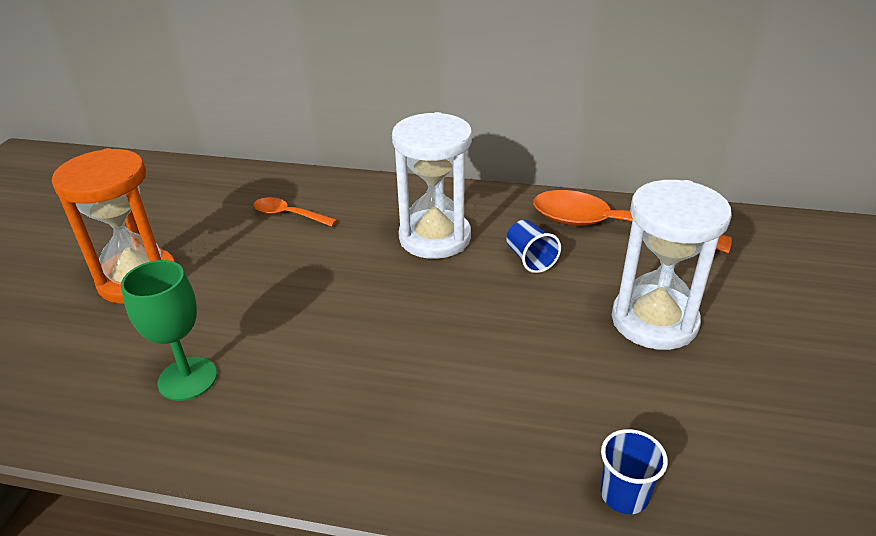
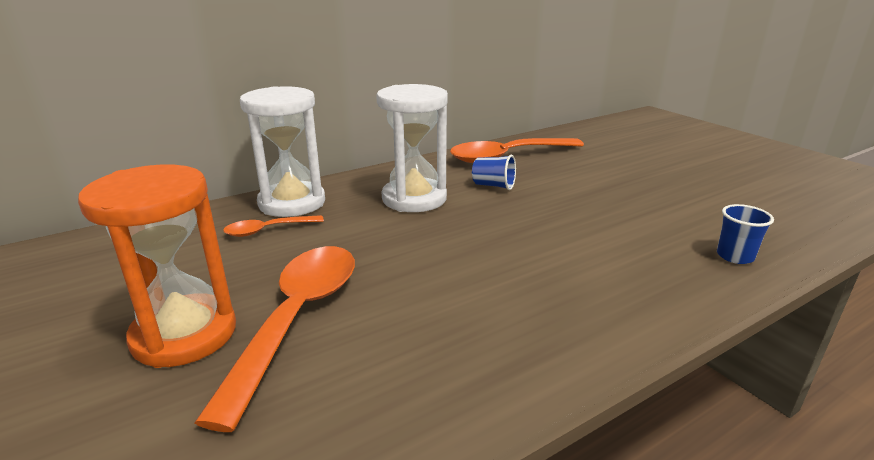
camera: 45 degrees left, 10 degrees down
green goblet [121,260,217,401] -> none
white hourglass [612,180,732,350] -> white hourglass moved to [240,86,325,217]
none -> orange spoon [194,246,355,432]

